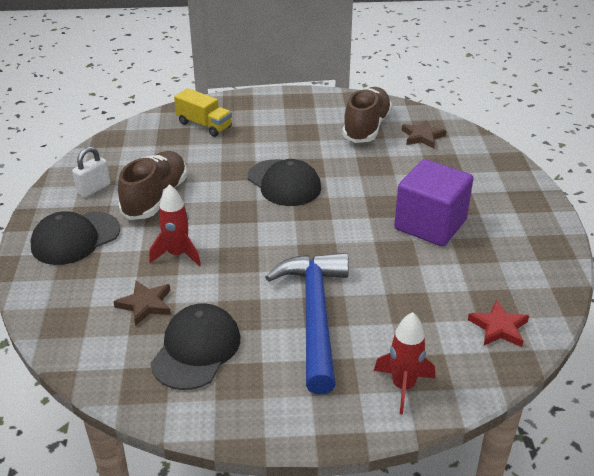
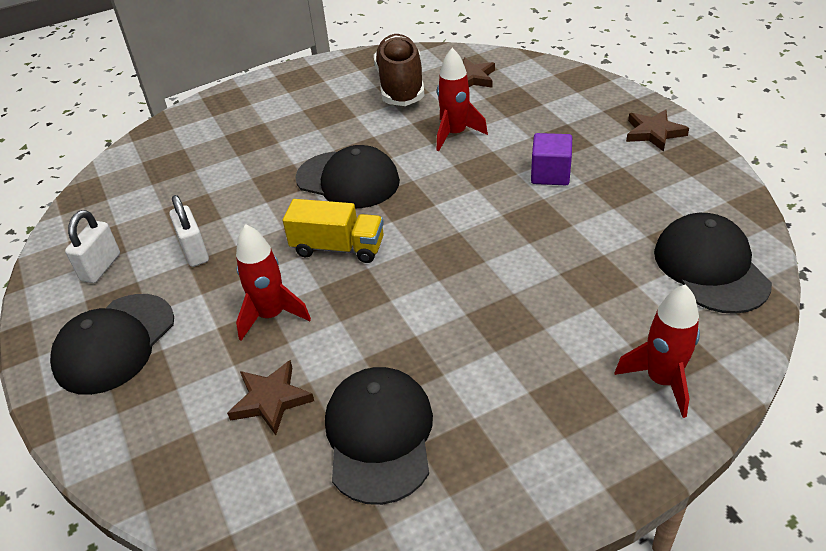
camera: 20 degrees left, 5 degrees up
brown shoe [118,151,187,220] -> white padlock [170,195,209,267]
yellow truck [174,88,232,137] -> yellow truck moved to [283,199,384,263]
blue hammer [265,253,349,394] -> none
purple cube [394,159,474,247] -> purple cube [531,133,572,185], size x0.53
red star [468,300,529,347] -> black cap [654,213,772,314]
none -> red rocket [437,48,488,151]
none -> brown star [626,109,689,152]

